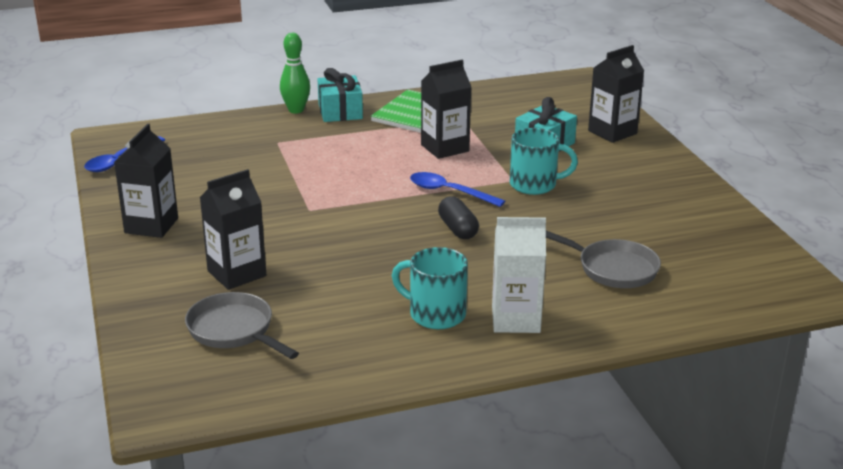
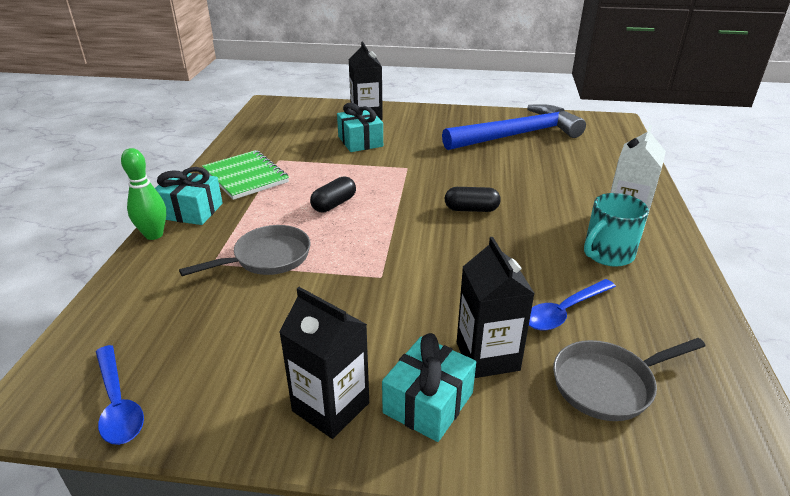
camera: 65 degrees left, 5 degrees up
blue spoon [410,172,505,207] -> blue spoon moved to [529,279,616,331]
black carton [421,60,471,159] -> none
turquoise mug [510,128,578,195] -> none
grey pan [546,231,661,288] -> grey pan moved to [179,225,311,276]
none -> black capsule [310,176,356,212]
none -> turquoise gift [382,333,476,442]
none -> blue hammer [442,104,586,150]

